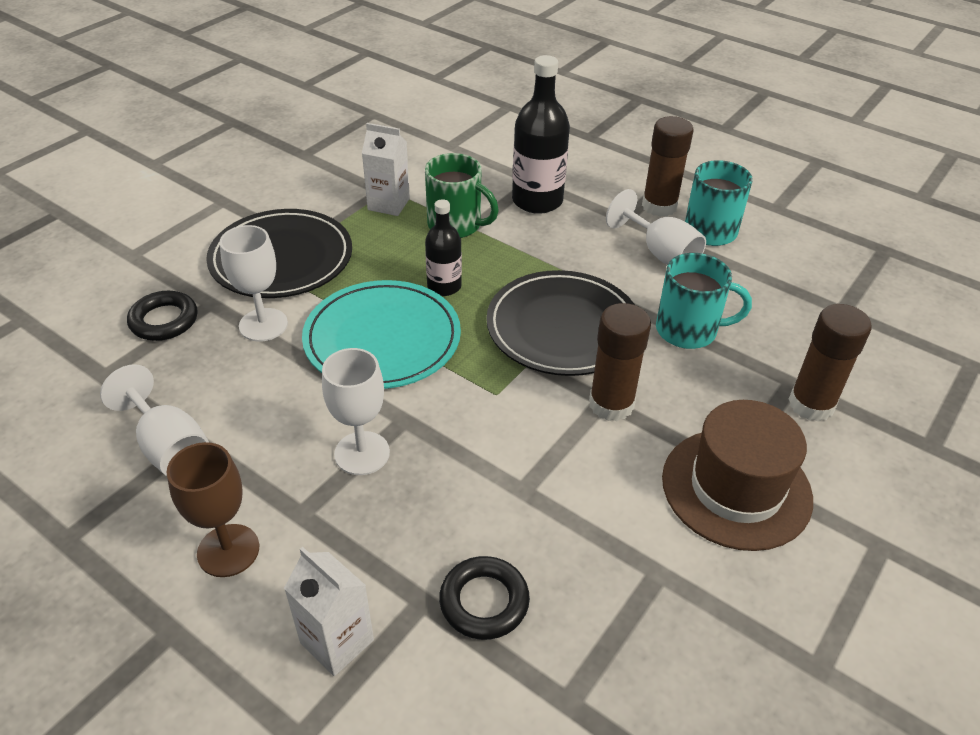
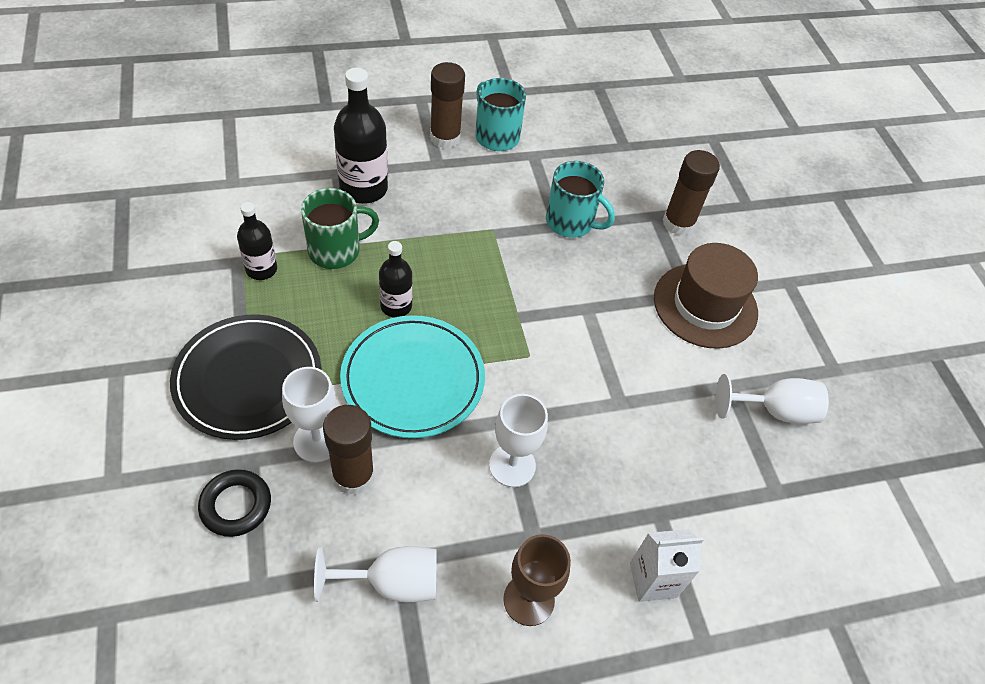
camera: 55 degrees left, 10 degrees up
white carton [362,123,410,216] -> black bottle [237,202,277,280]
black ring [439,556,530,640] -> none
black plate [486,270,635,376] -> none
brown glue stick [589,303,651,421] -> brown glue stick moved to [323,405,374,495]
white goblet [606,189,706,265] -> white goblet moved to [715,374,829,424]
turquoise mug [656,253,752,349] -> turquoise mug turned 75 degrees clockwise [546,161,615,238]

